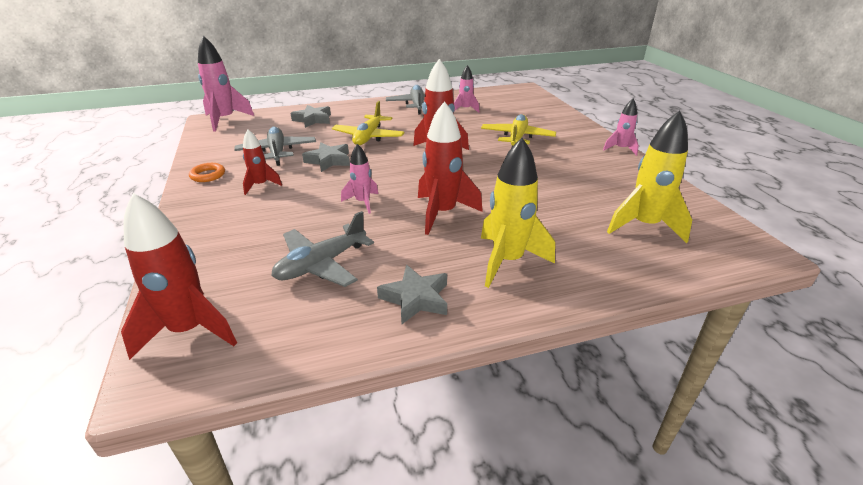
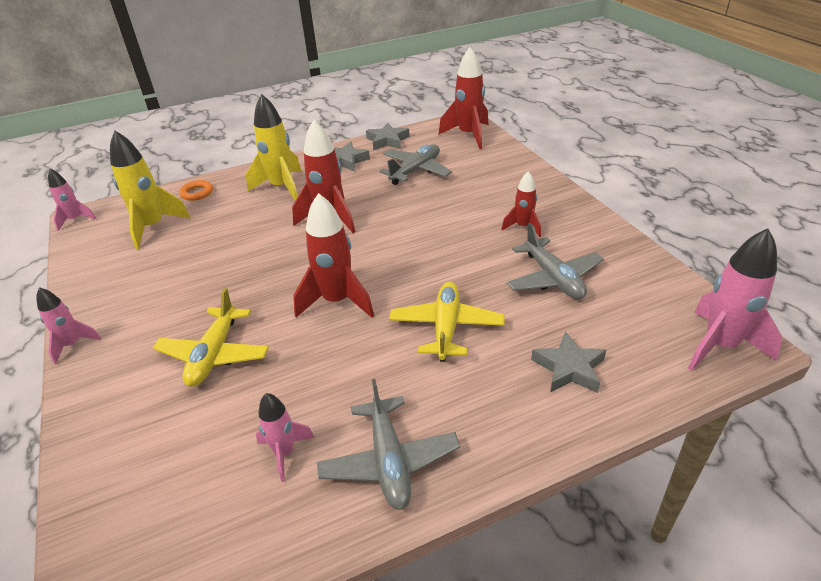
camera: 175 degrees right, 5 degrees up
orange ring [189,163,225,182] -> orange ring moved to [179,180,213,201]
grey star [302,143,350,172] -> grey star moved to [366,123,410,150]
pink rocket [341,144,378,214] -> pink rocket moved to [48,169,96,231]

